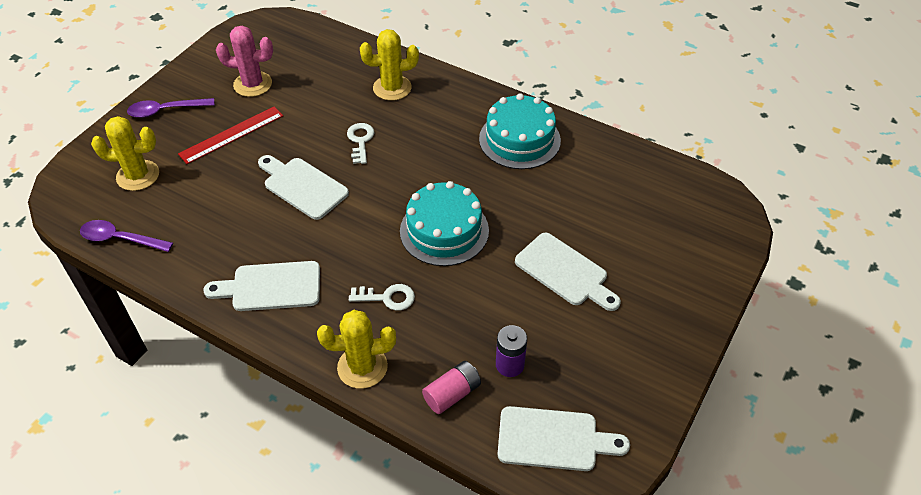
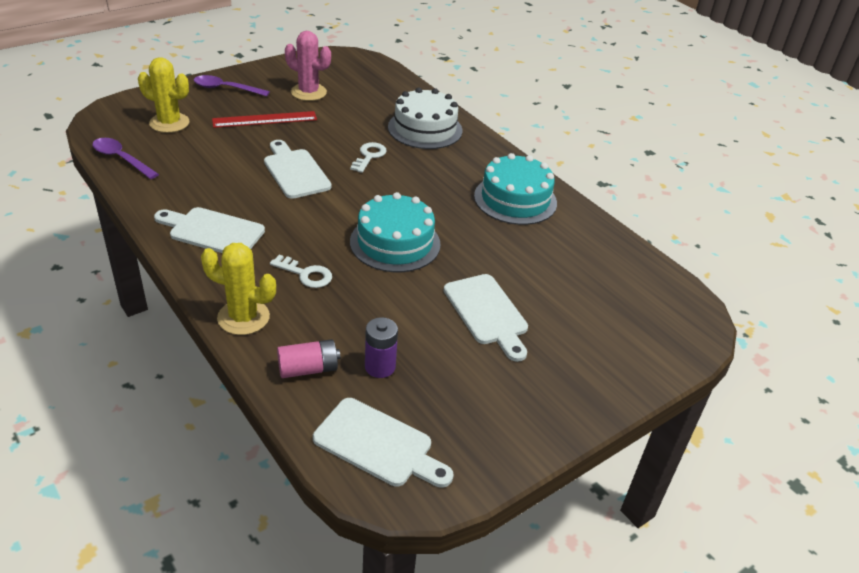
camera: 20 degrees right, 10 degrees down
yellow cactus [360,29,419,101] -> white cake [388,87,462,149]

